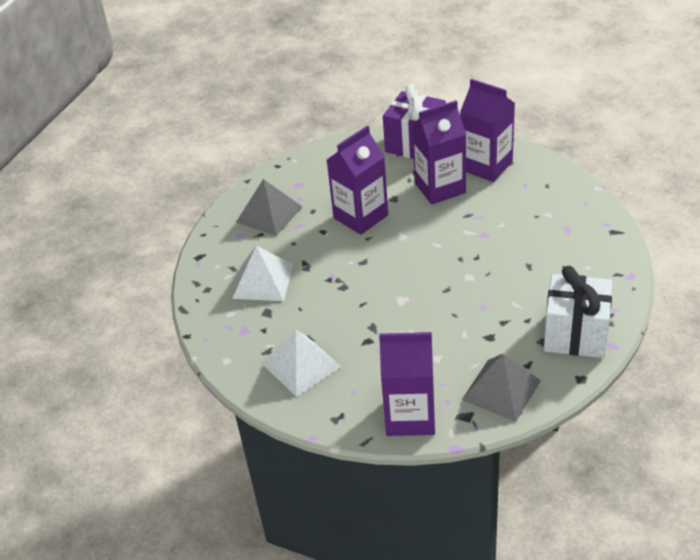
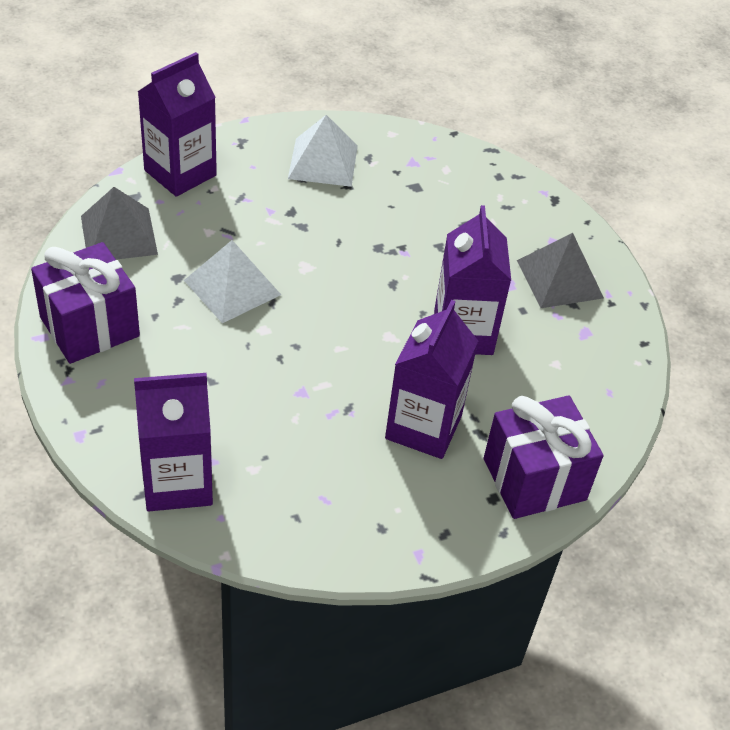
camera: 125 degrees right, 5 degrees up
white pyramid [232,246,293,301] -> white pyramid moved to [184,240,281,323]
purple carton [460,79,515,182] -> purple carton moved to [134,373,213,511]
white gift [544,266,612,358] -> purple gift [31,242,140,364]

